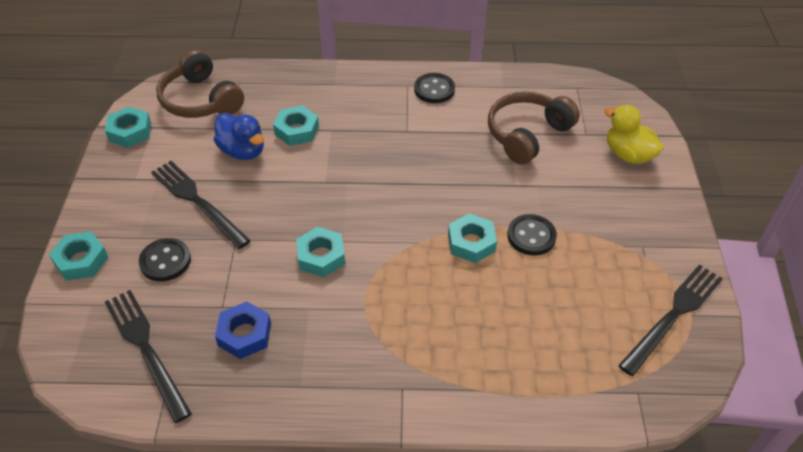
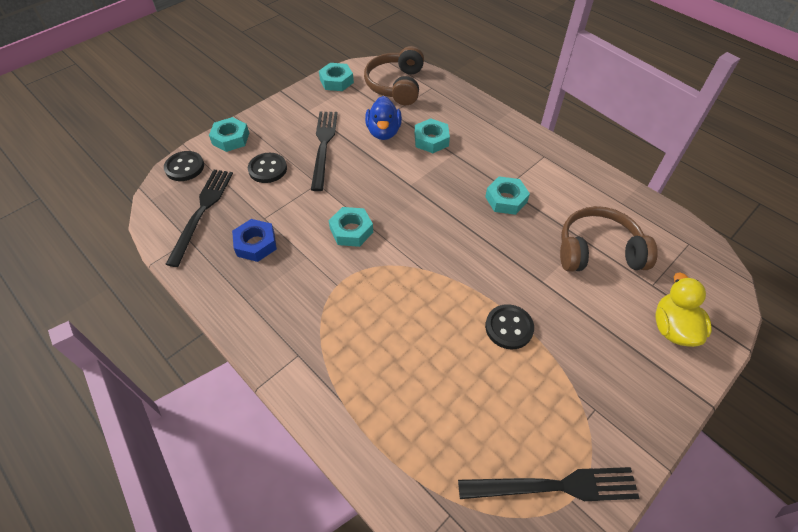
camera: 45 degrees right, 5 degrees up
black button [414,73,455,103] -> black button moved to [164,151,204,181]
turquoise nut [448,213,497,263] -> turquoise nut moved to [485,176,530,215]

